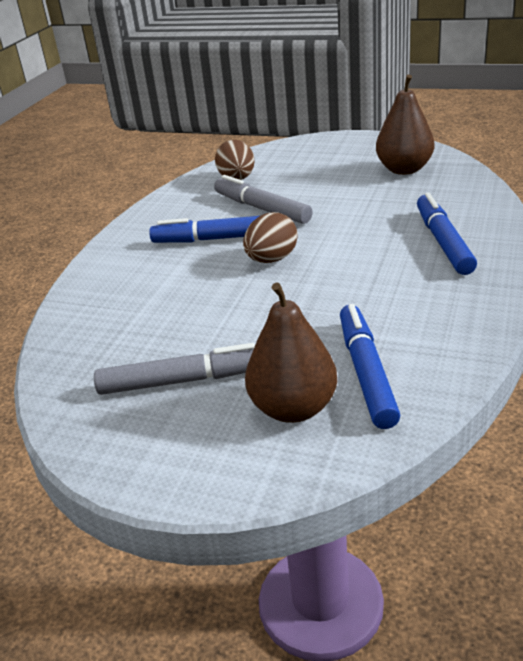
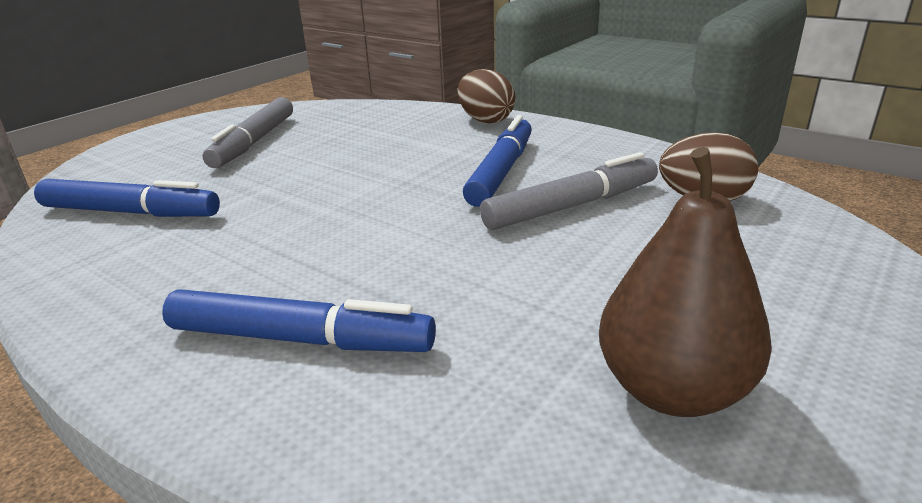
camera: 105 degrees right, 5 degrees down
brown egg [243,212,298,263] -> brown egg moved to [458,69,516,123]
brown pear [245,282,337,423] -> none

